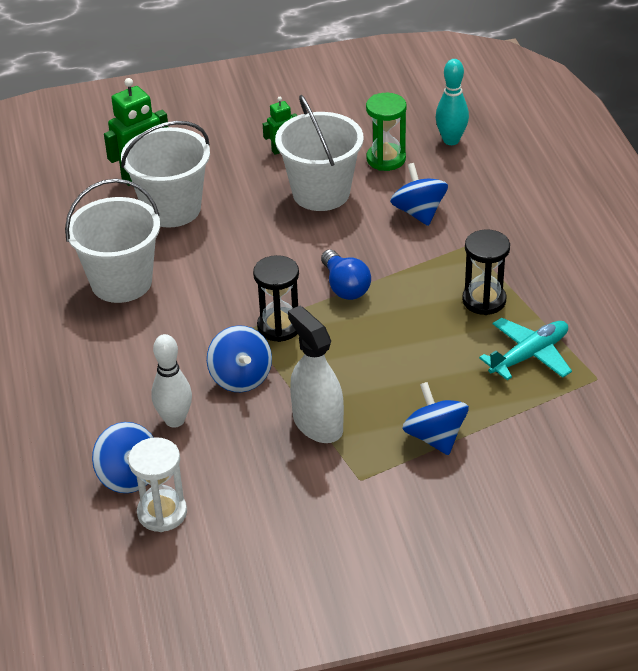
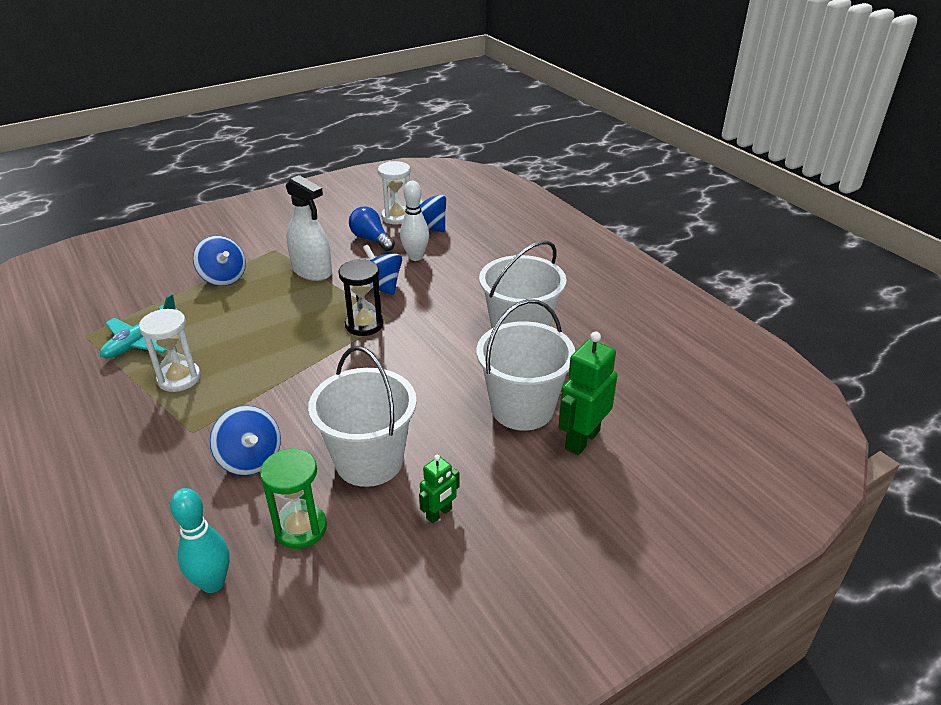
camera: 160 degrees right, 5 degrees down
blue light bulb [321,250,371,300] -> blue light bulb moved to [349,207,395,251]
black hourglass [462,229,510,315] -> white hourglass [139,309,201,392]

